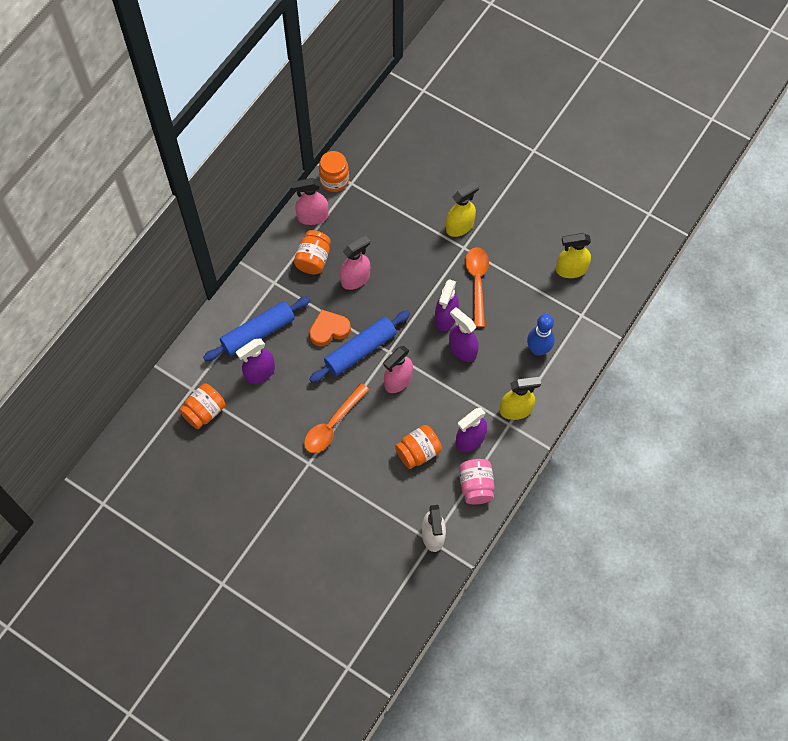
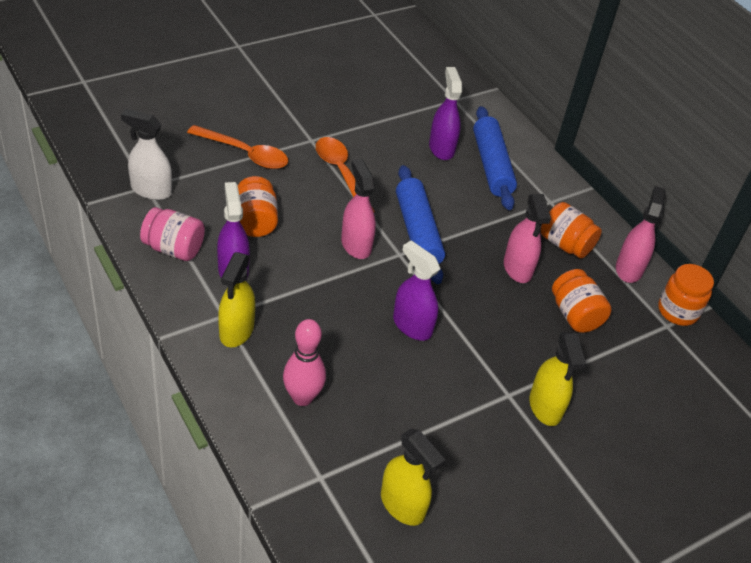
camera: 110 degrees right, 20 degrees down
orange jar [179,383,225,429] -> orange jar moved to [552,269,612,333]
orange heart [309,310,351,347] -> none
purple spray bottle [449,307,479,362] -> none
orange spoon [465,247,489,327] -> orange spoon moved to [187,125,288,169]
blue bowling pin [527,314,555,356] -> pink bowling pin [283,319,326,406]
yellow spray bottle [556,233,591,278] -> yellow spray bottle turned 120 degrees clockwise [381,429,445,526]

